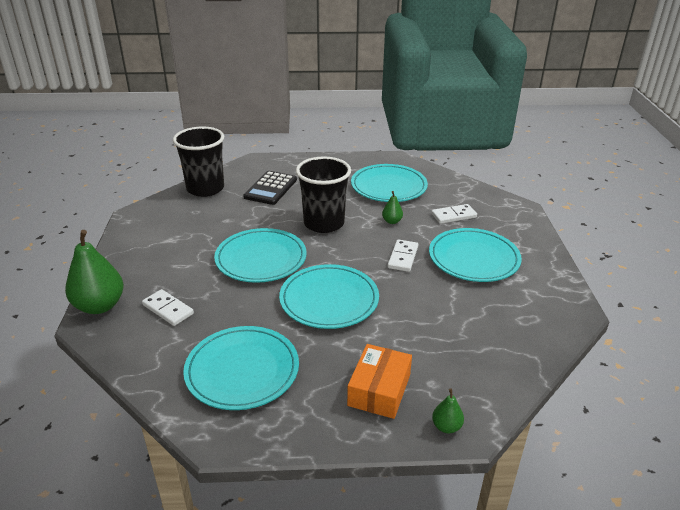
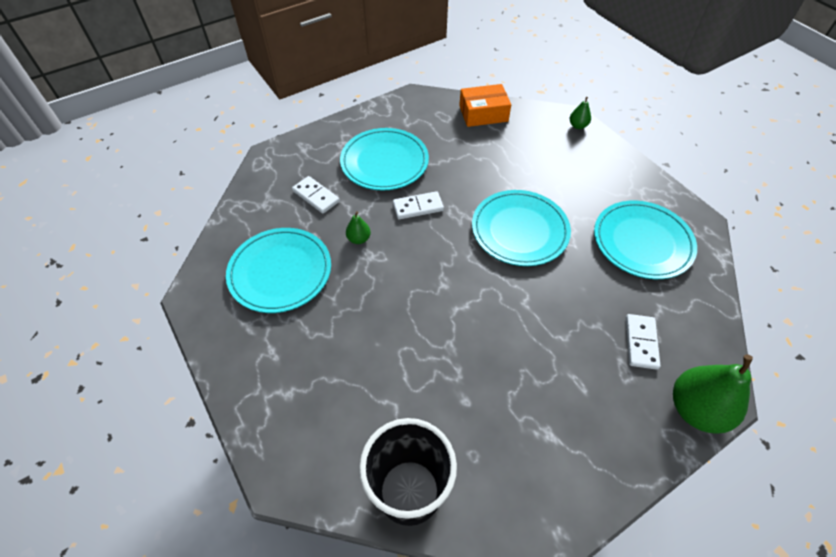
camera: 120 degrees left, 20 degrees up
turquoise plate [214,228,307,283] -> none
black calculator [243,171,297,205] -> none
black cup [296,156,351,233] -> none
orange box [347,344,412,419] -> orange box moved to [459,84,511,127]

